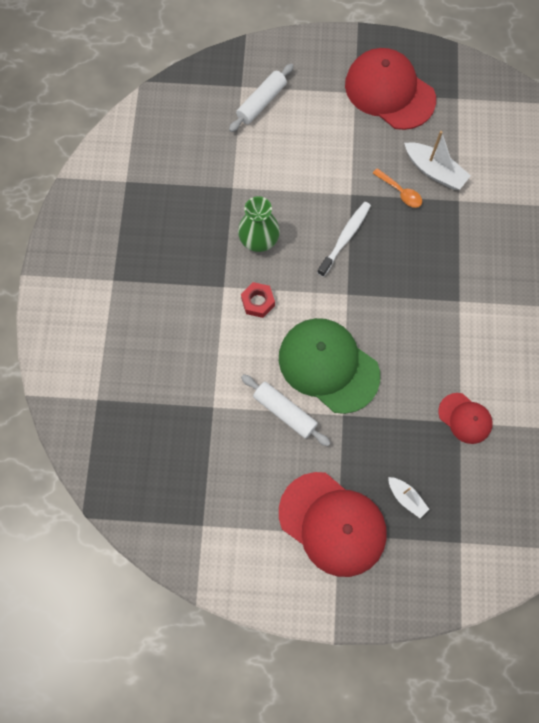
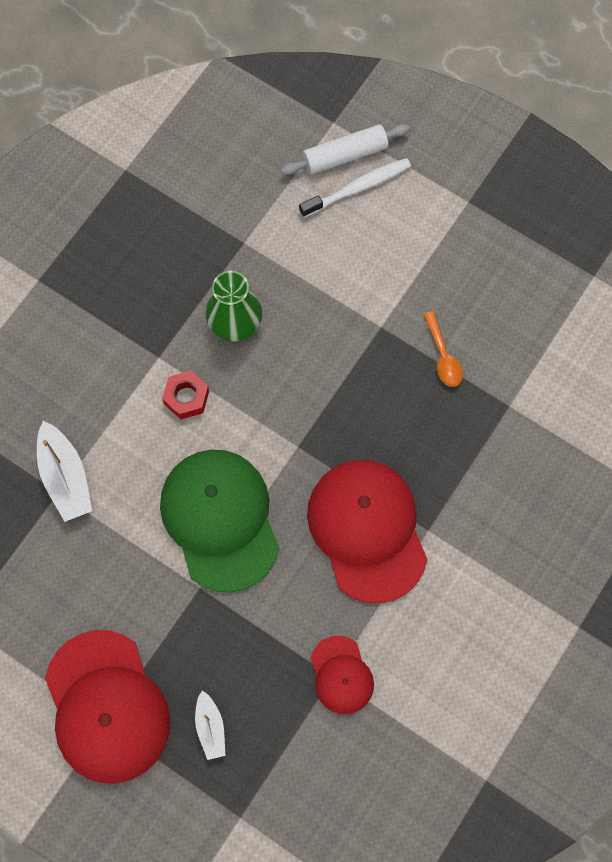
camera: 30 degrees right, 0 degrees up
white rolling pin [241,374,330,446] -> none
white toothbrush [317,202,371,277] -> white toothbrush moved to [299,158,411,218]
red cap [345,48,436,130] -> red cap moved to [307,460,428,604]
white boat [404,131,471,190] -> white boat moved to [37,421,92,522]

